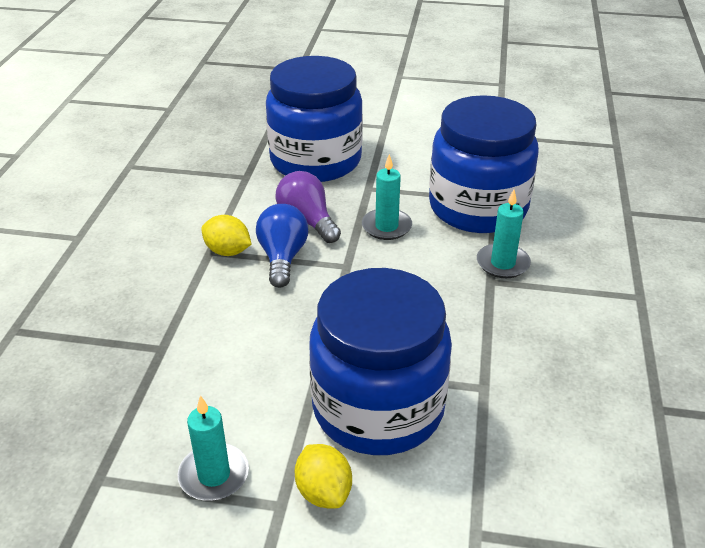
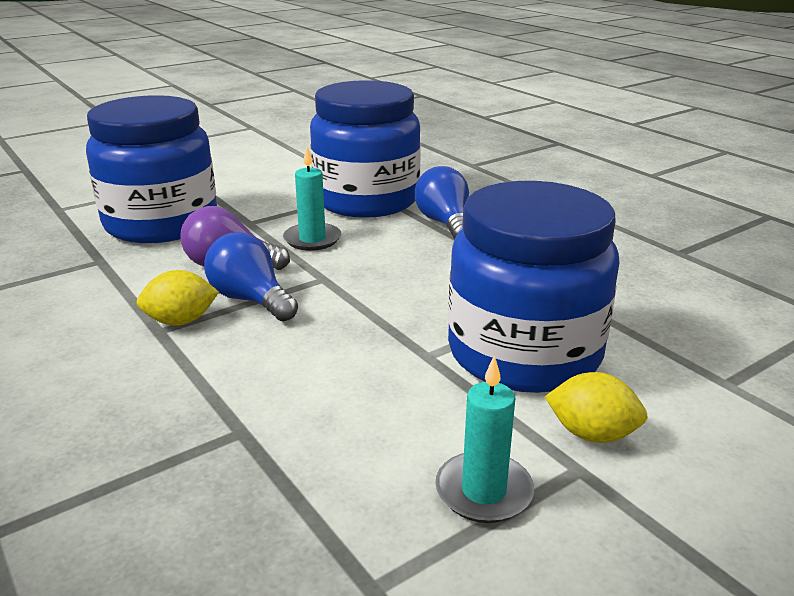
camera: 45 degrees left, 10 degrees down
turquoise candle [477,190,531,278] -> blue light bulb [415,166,469,239]

